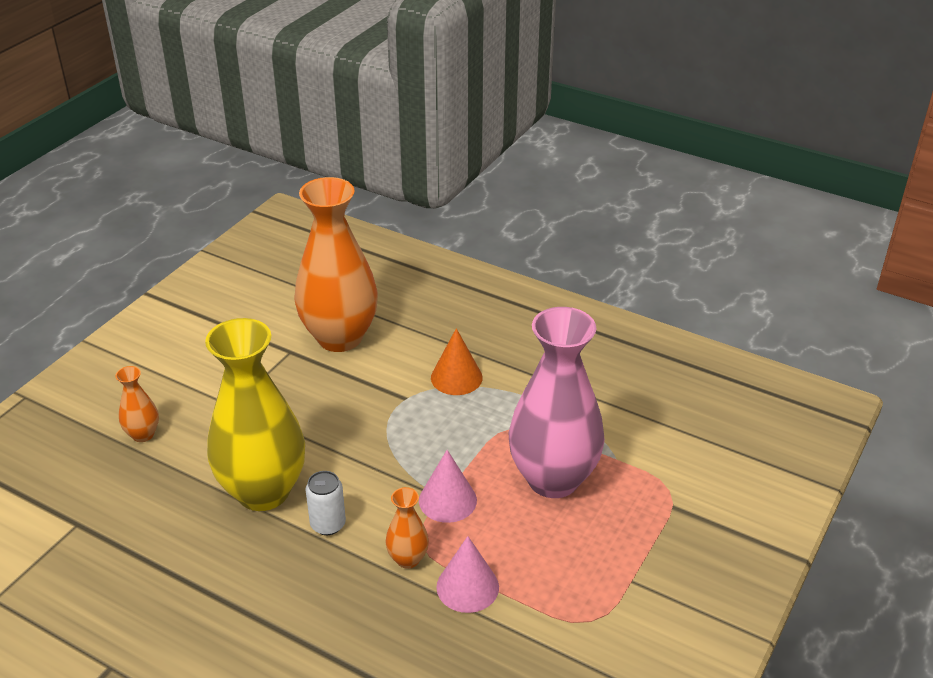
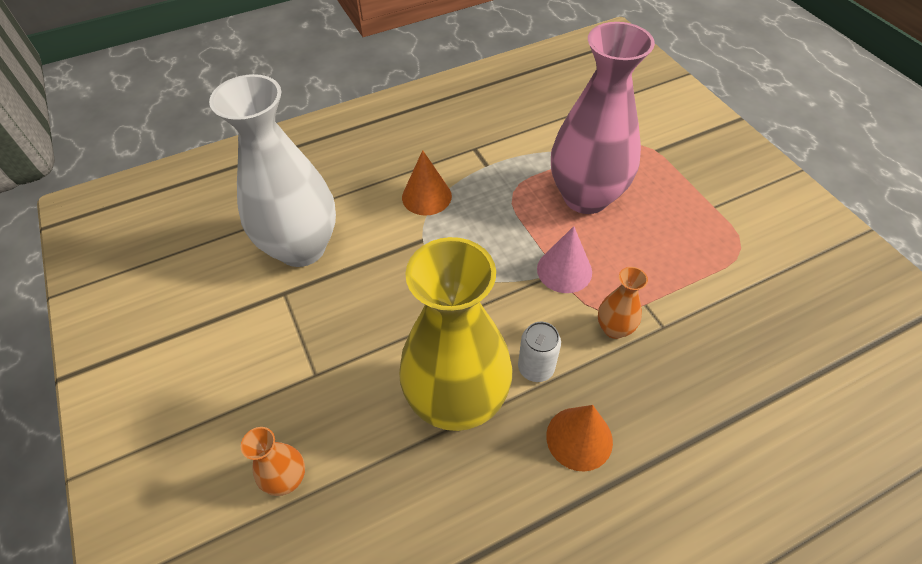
camera: 55 degrees left, 15 degrees up
orange vase [294,177,378,352] -> white vase [209,74,336,267]
pink cone [436,536,499,613] -> none
none -> orange cone [546,405,613,471]

